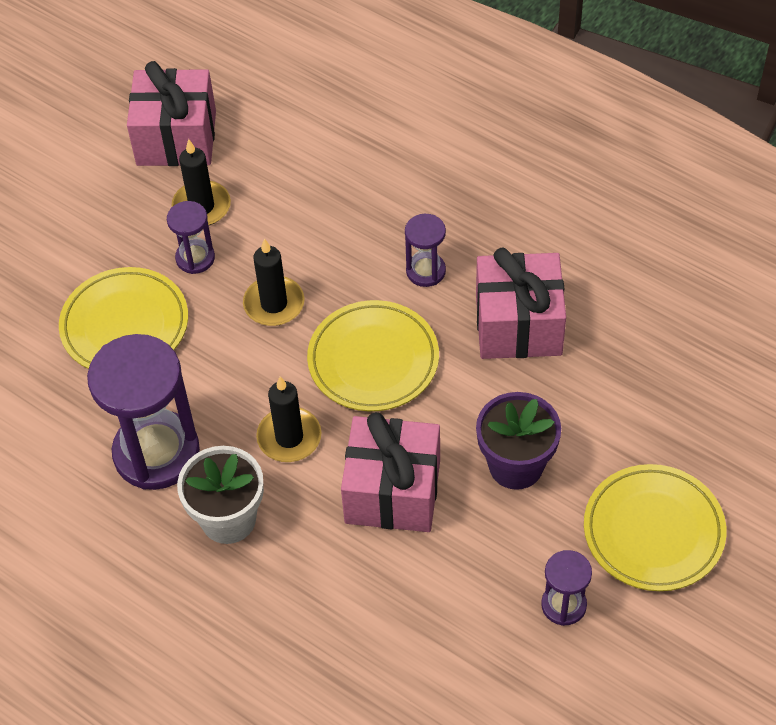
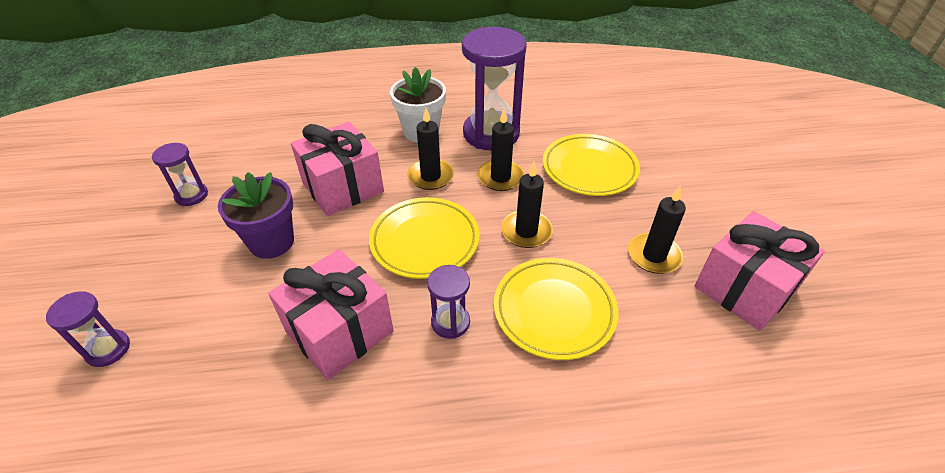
camera: 135 degrees right, 10 degrees down
purple hourglass [167,201,215,274] -> purple hourglass moved to [46,291,130,367]
yellow plate [584,464,727,591] -> yellow plate moved to [494,258,619,360]
none -> black candle [477,109,524,191]

